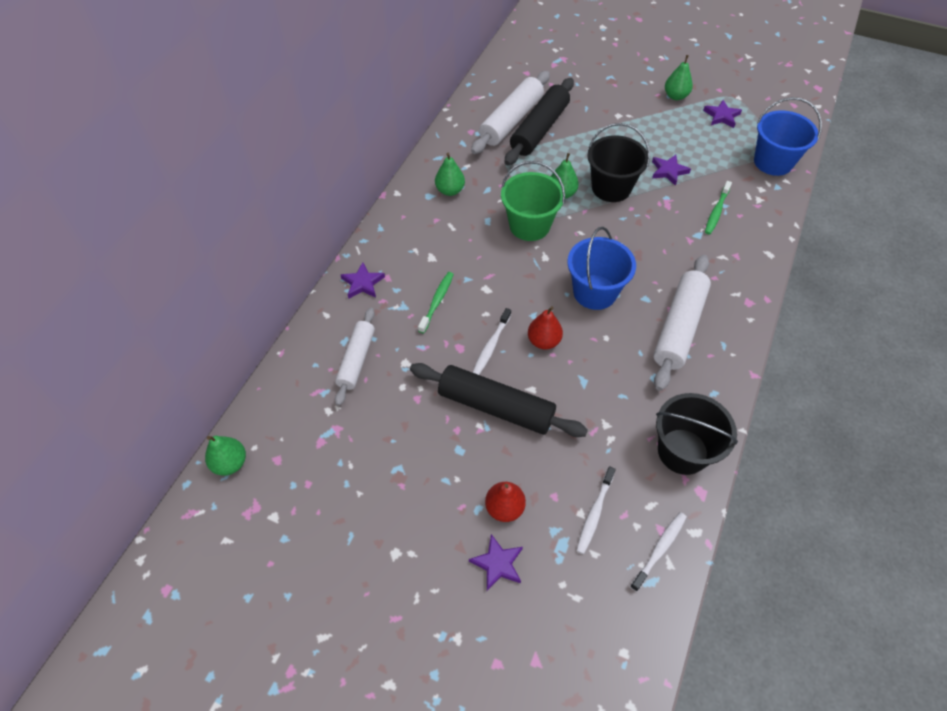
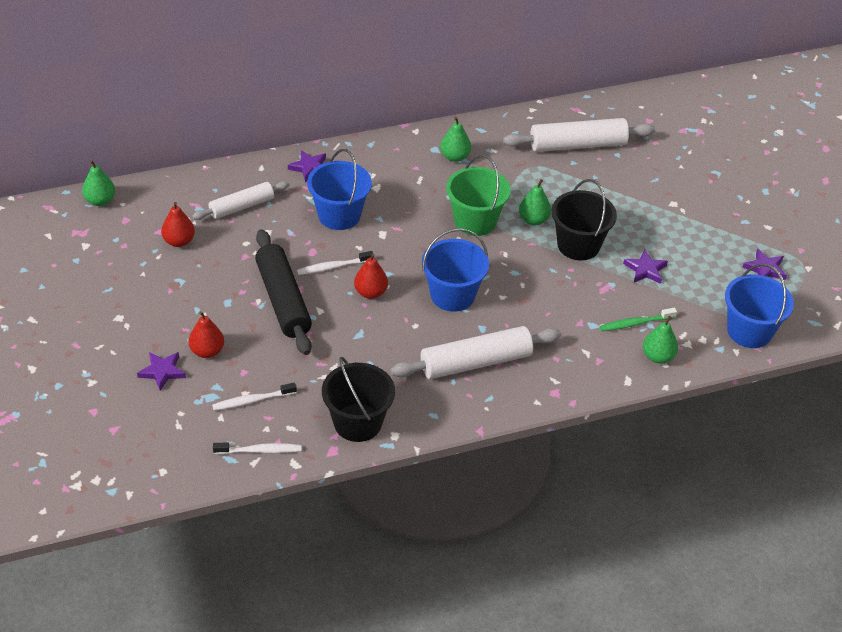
camera: 45 degrees right, 10 degrees down
green toothbrush [418,272,454,333] -> blue bucket [307,149,372,230]
black rolling pin [505,78,574,165] -> none
green pear [665,55,693,100] -> green pear moved to [643,316,678,364]
none -> red pear [161,202,195,247]

